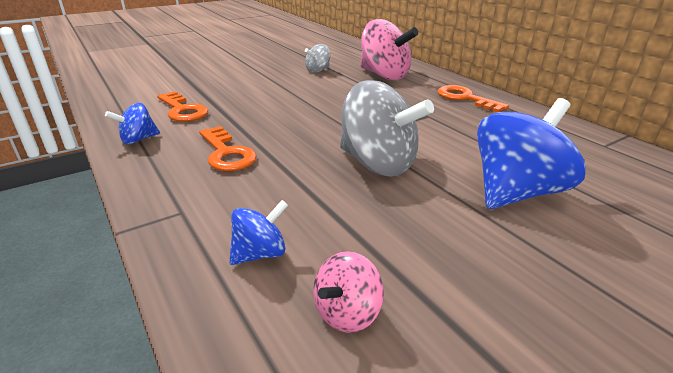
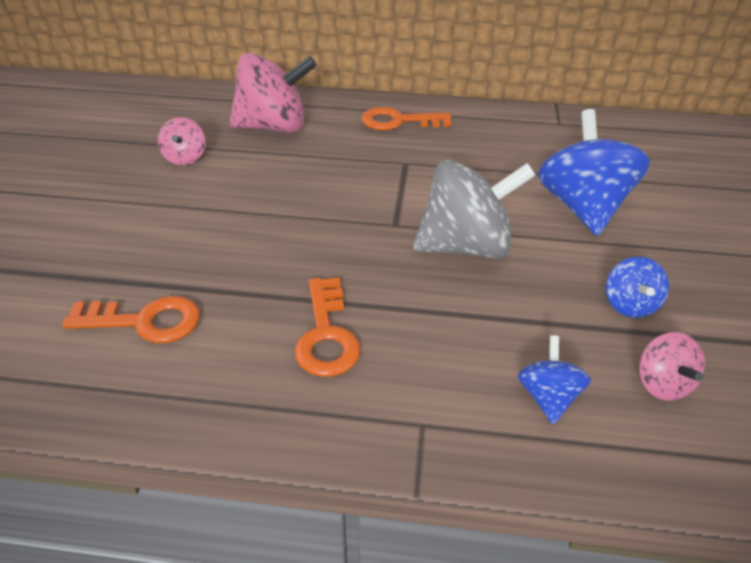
camera: 50 degrees left, 10 degrees up
blue spinning top [105,103,160,144] -> blue spinning top moved to [606,257,669,318]
orange key [199,126,257,171] -> orange key turned 75 degrees clockwise [294,277,361,377]
grey spinning top [305,44,330,73] -> pink spinning top [158,117,206,165]

